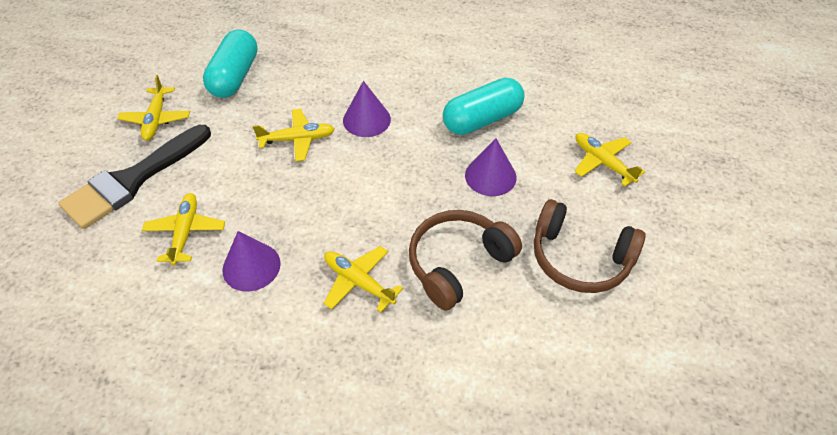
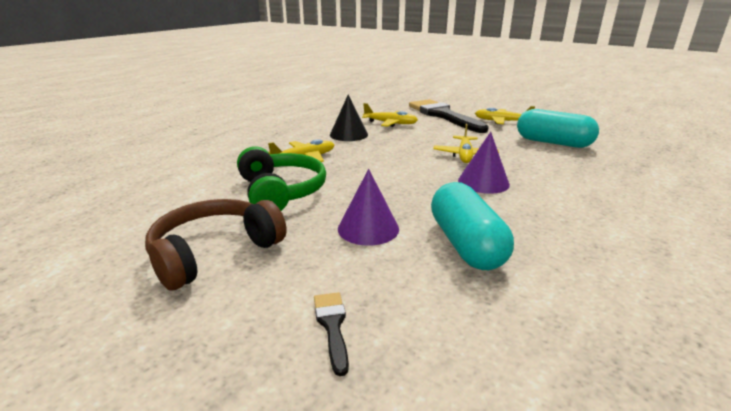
camera: 110 degrees right, 25 degrees down
purple cone [222,231,281,291] -> black cone [330,94,368,141]
brown headphones [409,210,522,311] -> green headphones [237,146,326,211]
yellow plane [574,133,645,187] -> black brush [314,292,349,376]

